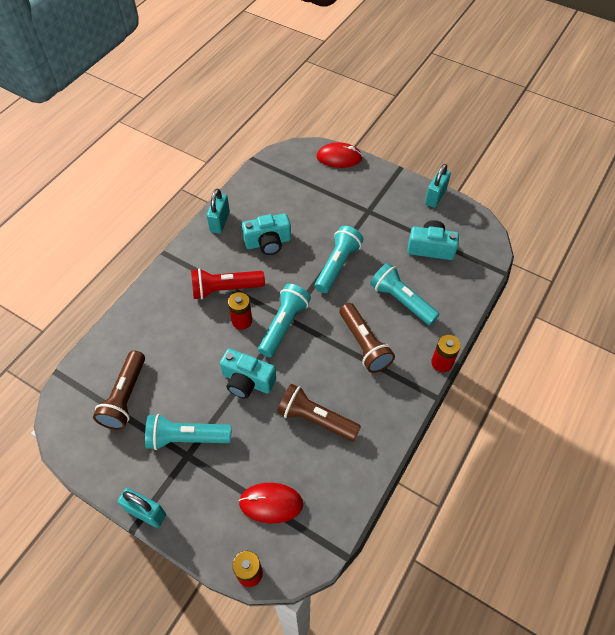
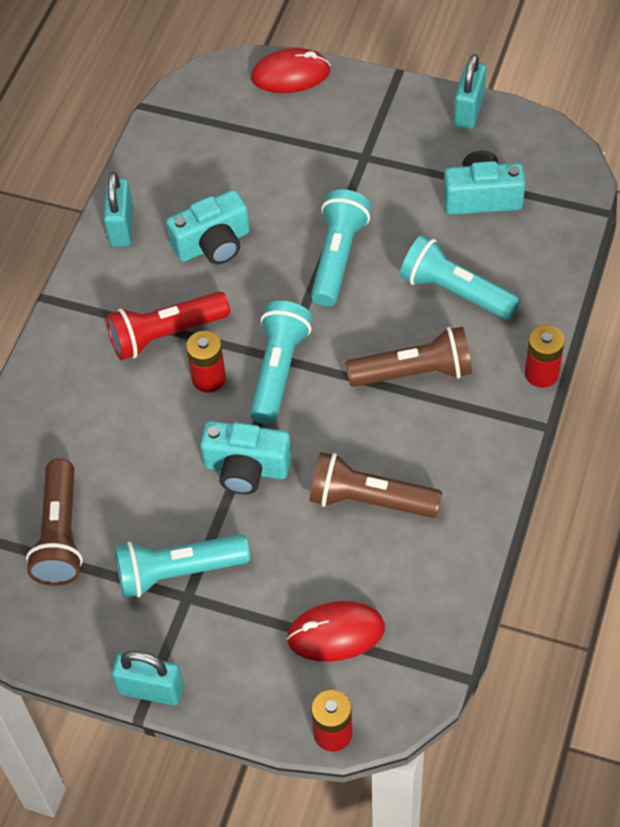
camera: 10 degrees left, 0 degrees up
brown flashlight [339,303,395,373] -> brown flashlight turned 60 degrees counterclockwise [345,326,472,387]

